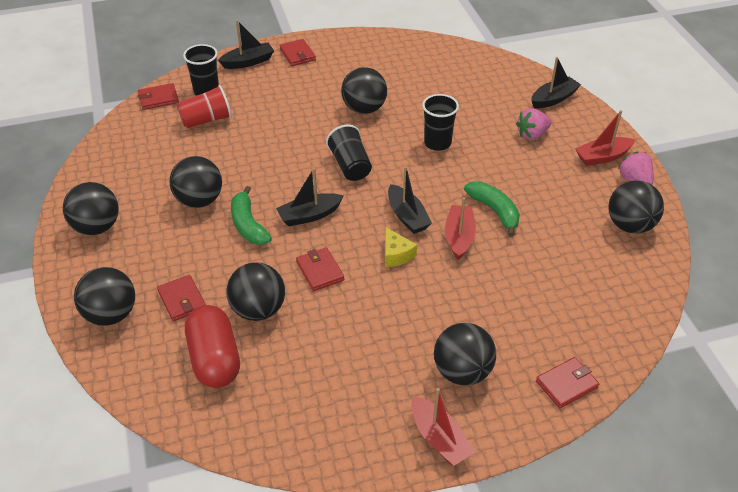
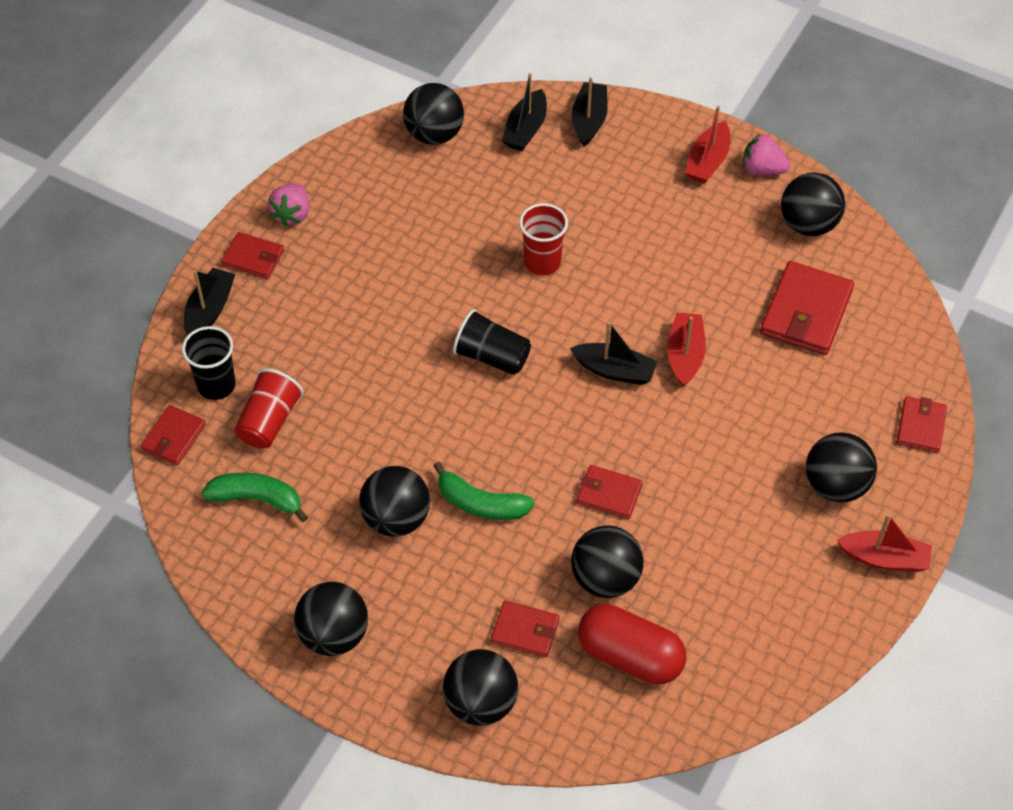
camera: 45 degrees left, 10 degrees up
black boat [276,168,343,226] -> black boat moved to [502,73,547,151]
black ball [341,67,387,114] -> black ball moved to [403,83,464,145]
yellow cheese [385,227,417,267] -> none
black cup [422,94,459,151] -> red cup [519,203,568,275]
red boat [445,197,476,260] -> red boat turned 45 degrees clockwise [667,312,706,387]
green banana [464,181,520,237] -> green banana moved to [202,473,308,522]
pink strawberry [516,108,551,140] -> pink strawberry moved to [268,184,309,227]
none -> red wallet [760,261,854,355]

